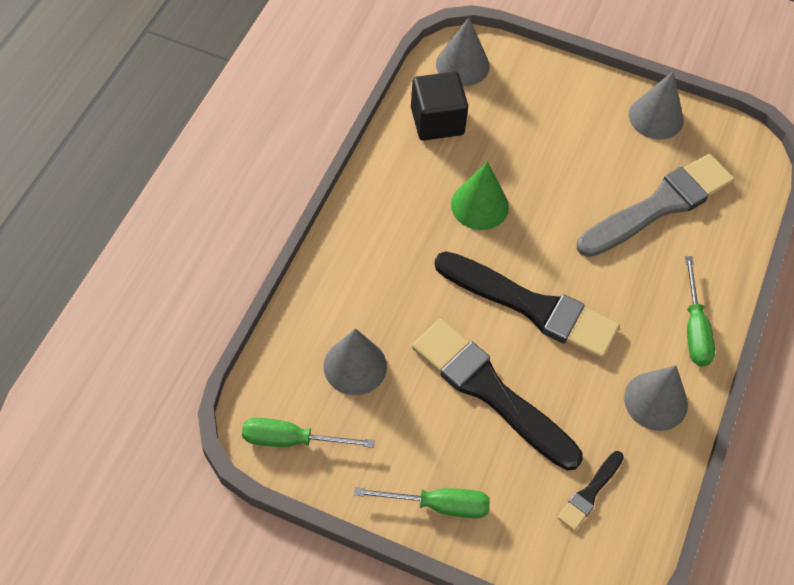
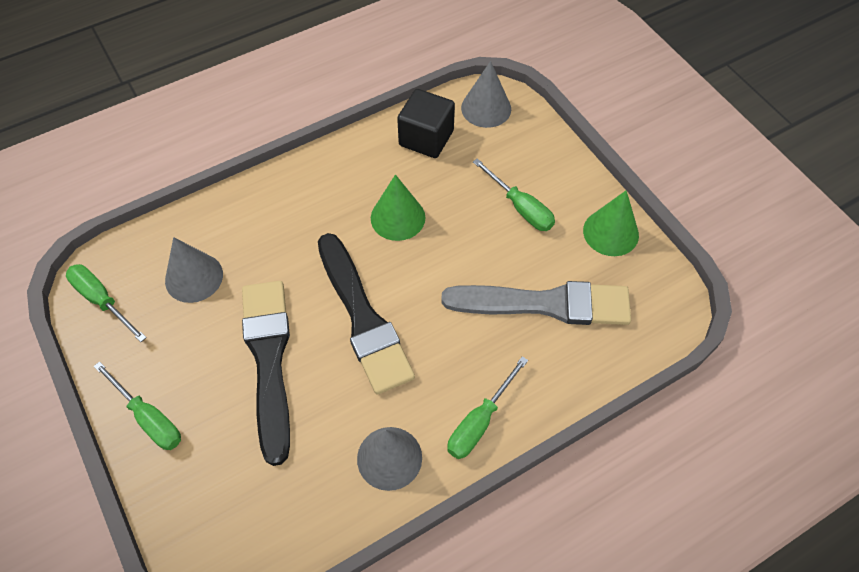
camera: 40 degrees right, 0 degrees up
black brush [557,451,624,531] -> none
grey cone [629,71,684,140] -> green cone [583,190,639,256]
none -> green screwdriver [473,158,555,231]

